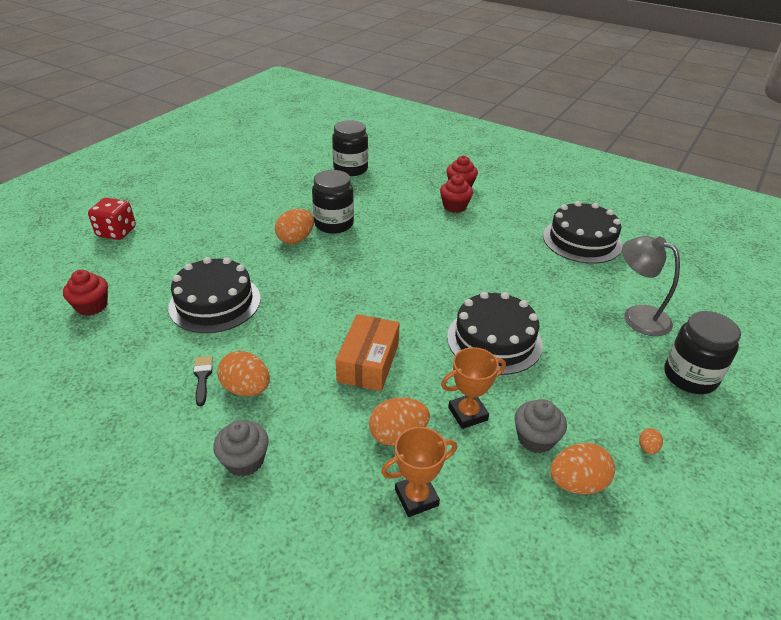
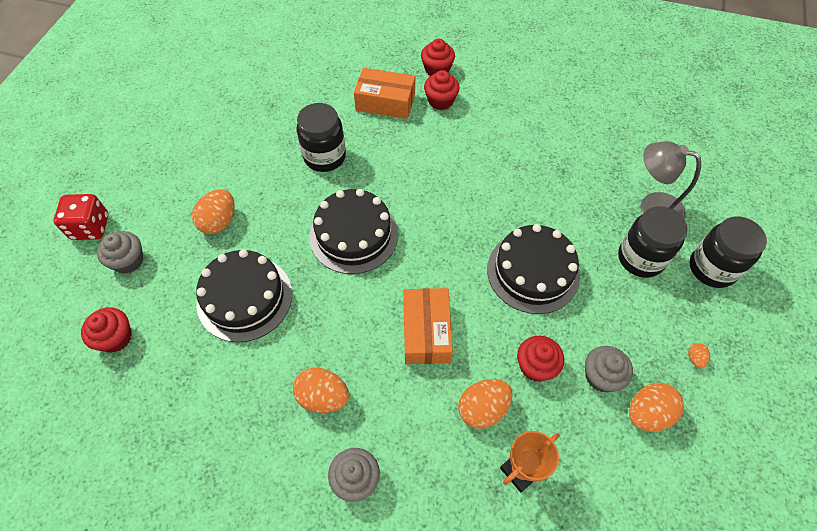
camera: 15 degrees left, 20 degrees up
black brush [193,356,213,406] -> none
orange egg [275,209,314,244] -> orange egg moved to [192,189,234,234]
black jar [332,120,368,176] -> black jar moved to [618,206,687,278]
orange trophy [441,347,506,429] -> red cupcake [517,336,564,382]
black cake [543,201,622,264] -> black cake moved to [309,189,398,274]
none -> grey cupcake [97,231,143,274]
none -> orange box [354,68,415,119]

